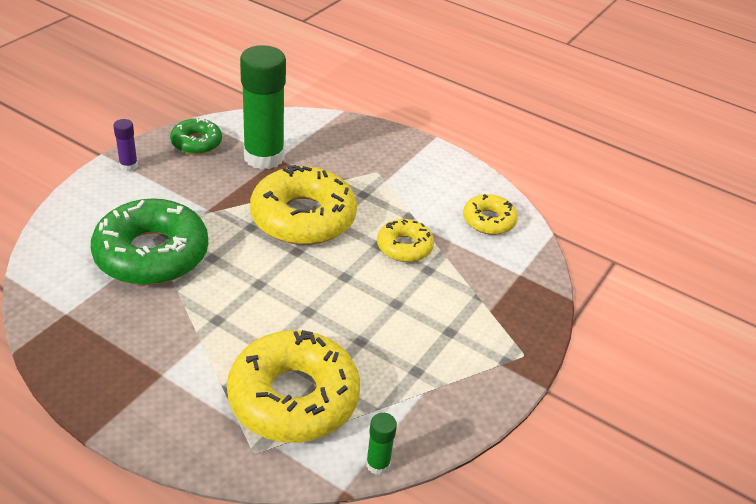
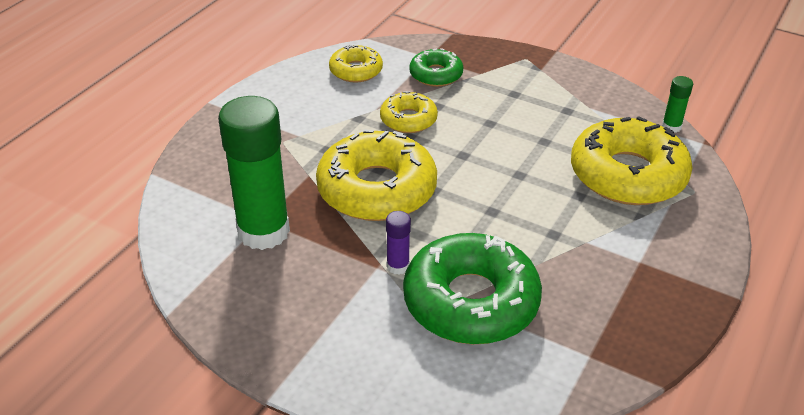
camera: 90 degrees left, 0 degrees up
purple glue stick [113,119,138,171] -> purple glue stick moved to [386,211,411,275]
green donut [170,118,222,154] -> green donut moved to [409,48,463,87]

